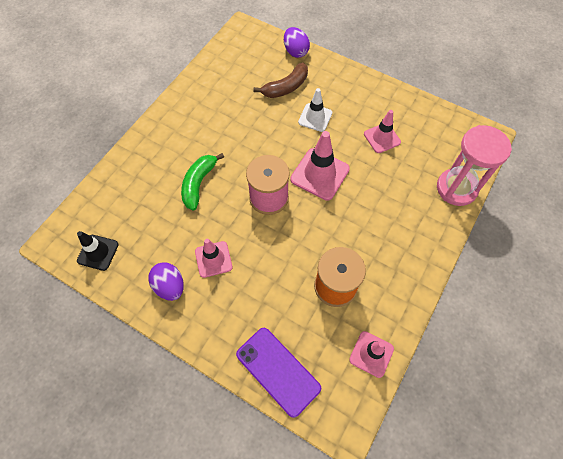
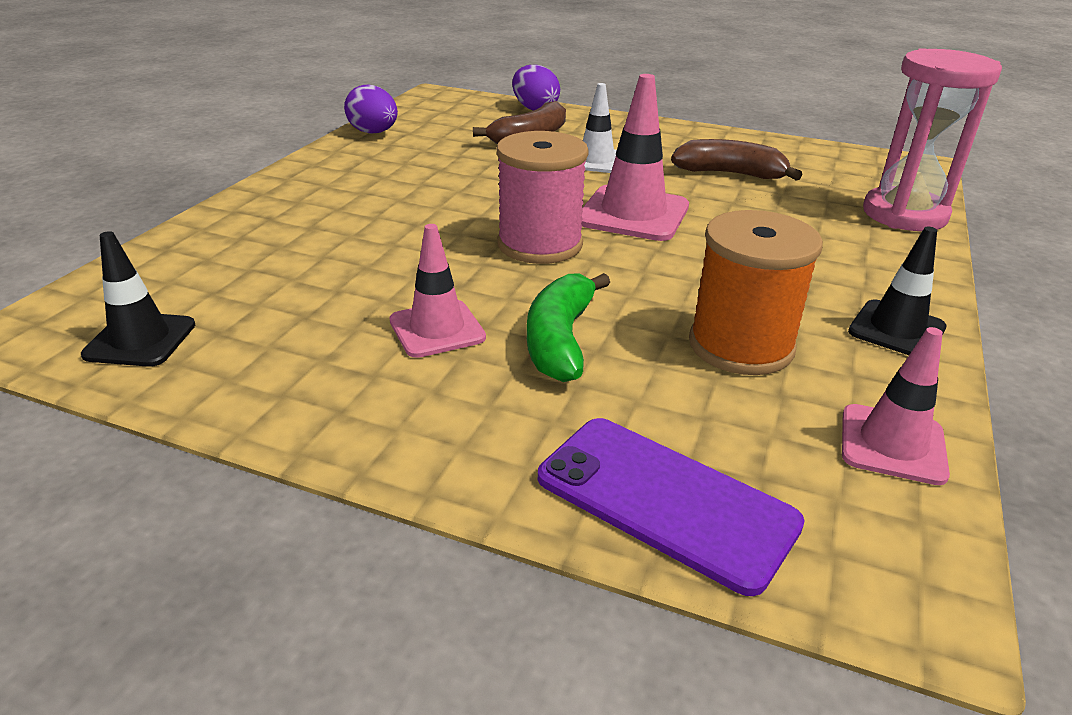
camera: 10 degrees left, 30 degrees down
purple egg [148,263,184,301] -> purple egg moved to [344,85,398,134]
green banana [181,153,224,210] -> green banana moved to [527,273,610,382]
pink traffic cone [364,110,401,153] -> brown banana [671,139,803,180]
none -> black traffic cone [848,227,947,355]

